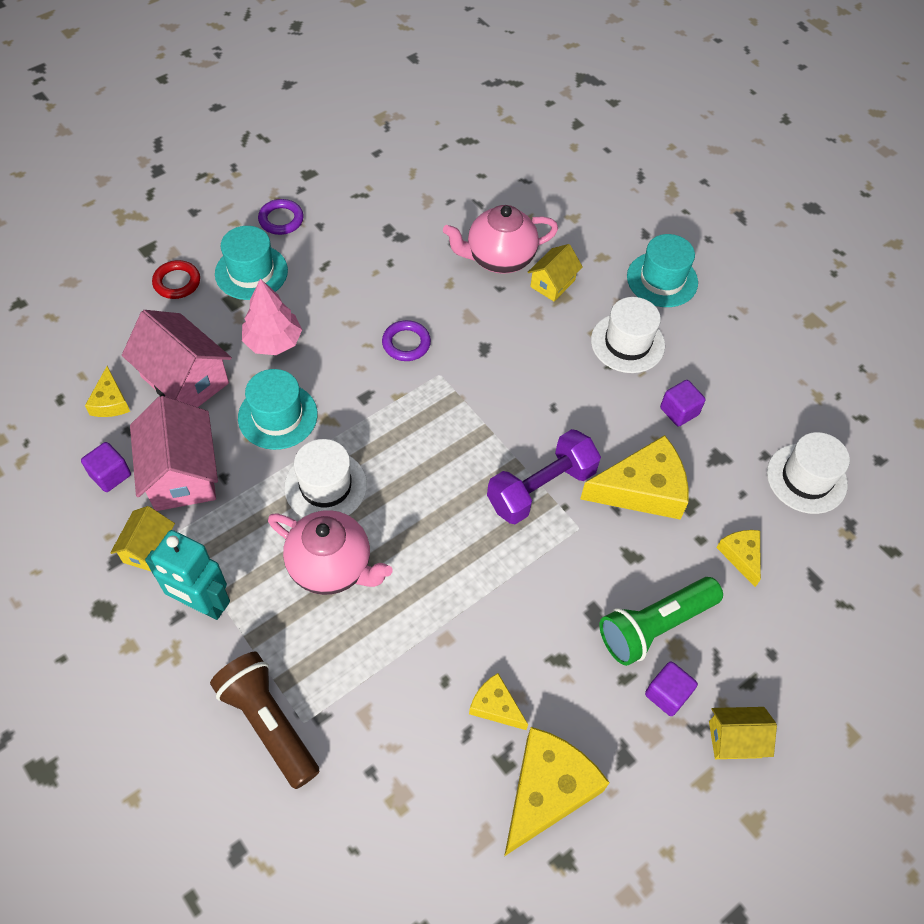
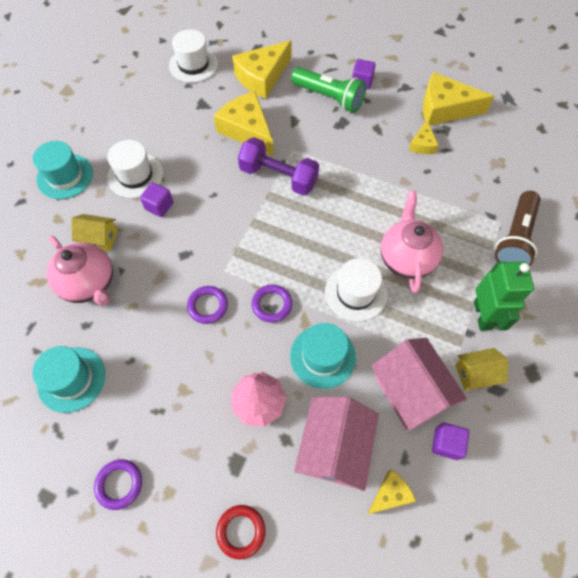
camera: 115 degrees left, 5 degrees up
pink house [130,396,218,511] -> pink house turned 75 degrees counterclockwise [371,338,467,430]
turquoise robot [145,530,230,620] -> green robot [474,261,534,331]
turquoise hat [215,226,288,300] -> turquoise hat moved to [32,346,105,413]
purple cube [660,380,706,427] -> purple cube moved to [140,182,173,217]
yellow house [709,707,777,759] -> none
yellow cheese [716,530,761,587] -> yellow cheese [232,40,291,99], size x1.92
none -> purple ring [252,285,292,323]

